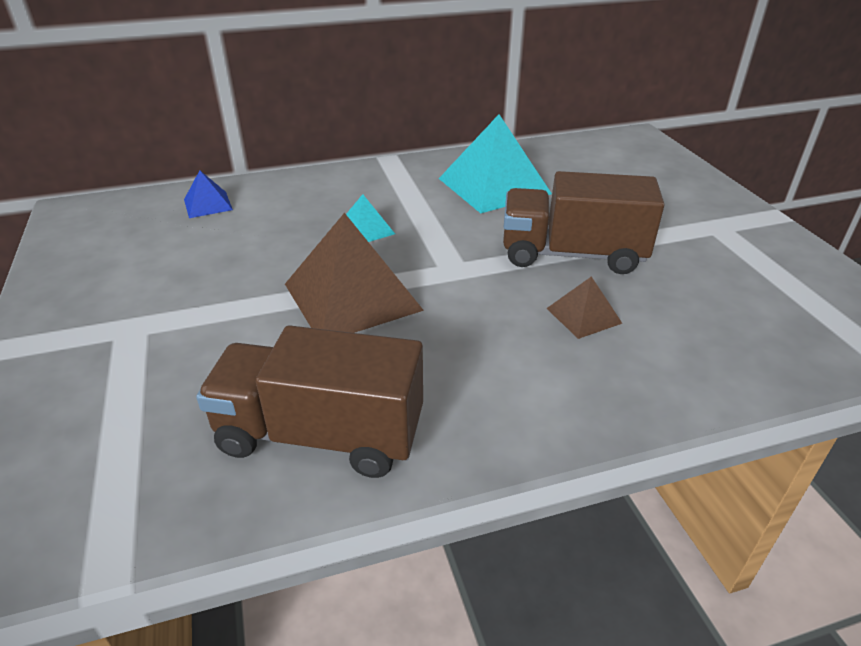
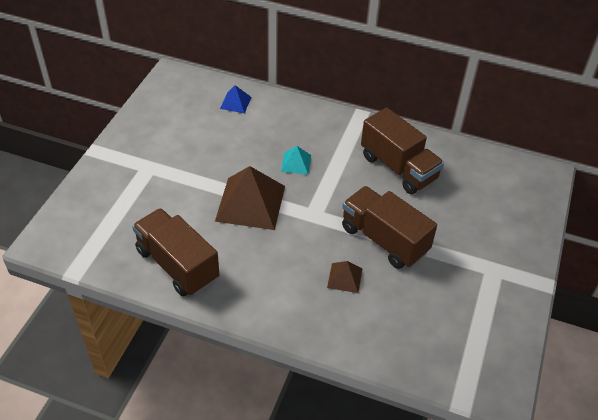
camera: 35 degrees right, 10 degrees up
turquoise pyramid [439,114,552,213] -> brown truck [361,107,444,194]

